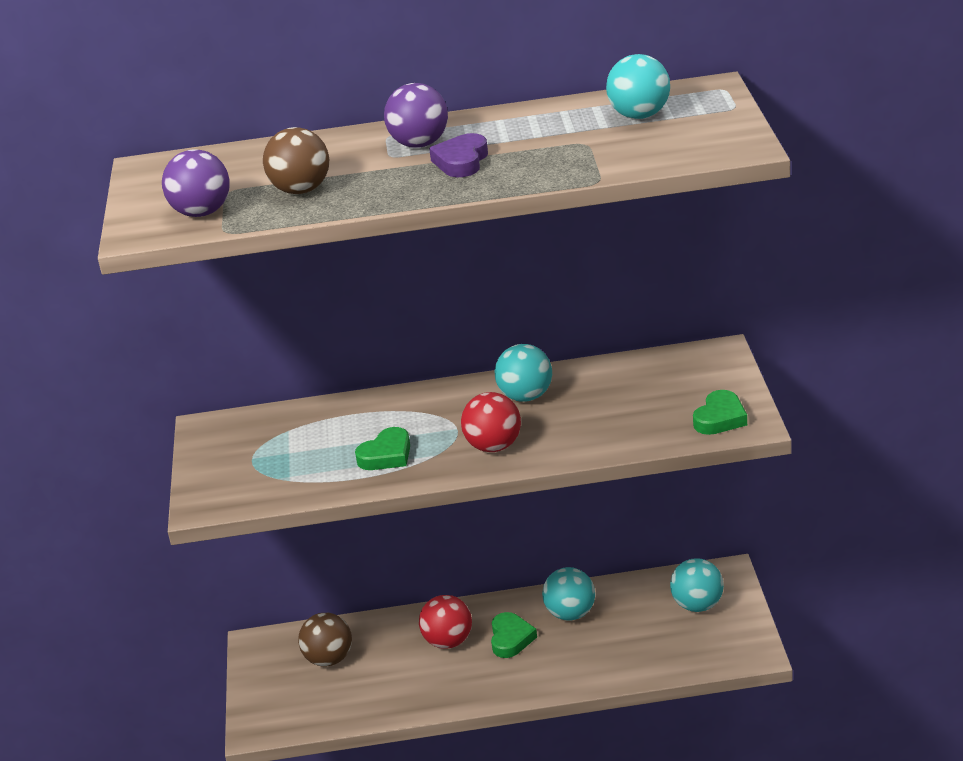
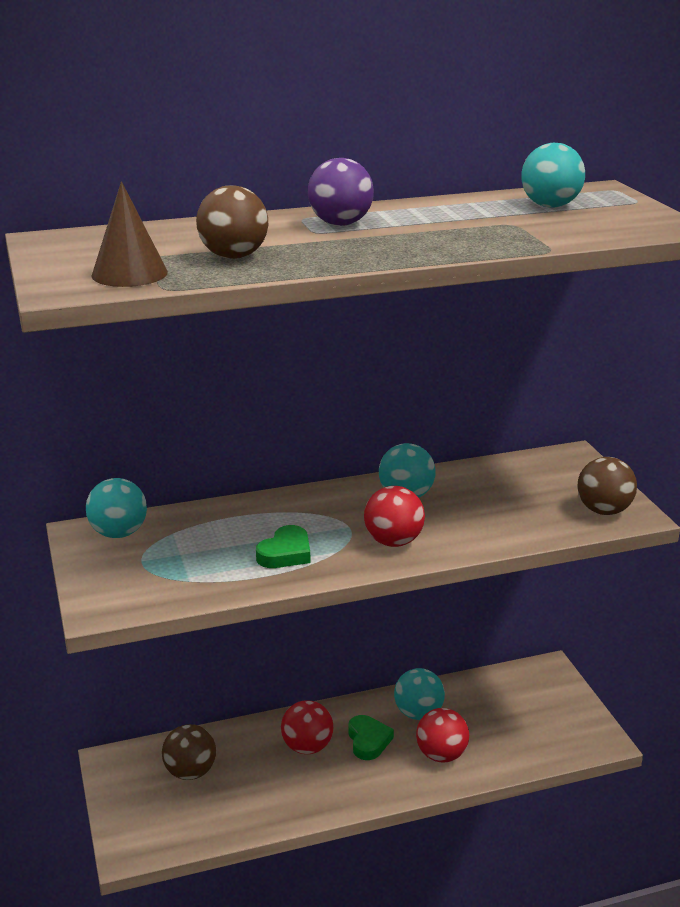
camera: 15 degrees left, 5 degrees down
purple ball [162,149,230,217] -> brown cone [91,181,168,287]
purple heart [429,133,488,177] -> none
turquoise ball [670,558,724,612] -> turquoise ball moved to [86,478,147,538]
green heart [693,390,747,435] -> brown ball [577,457,637,515]
none -> red ball [416,708,469,763]

